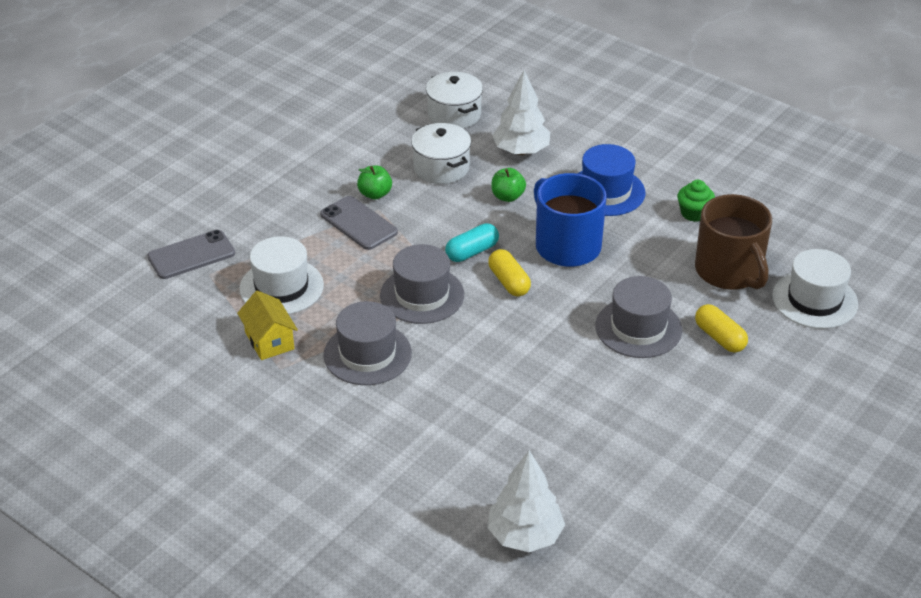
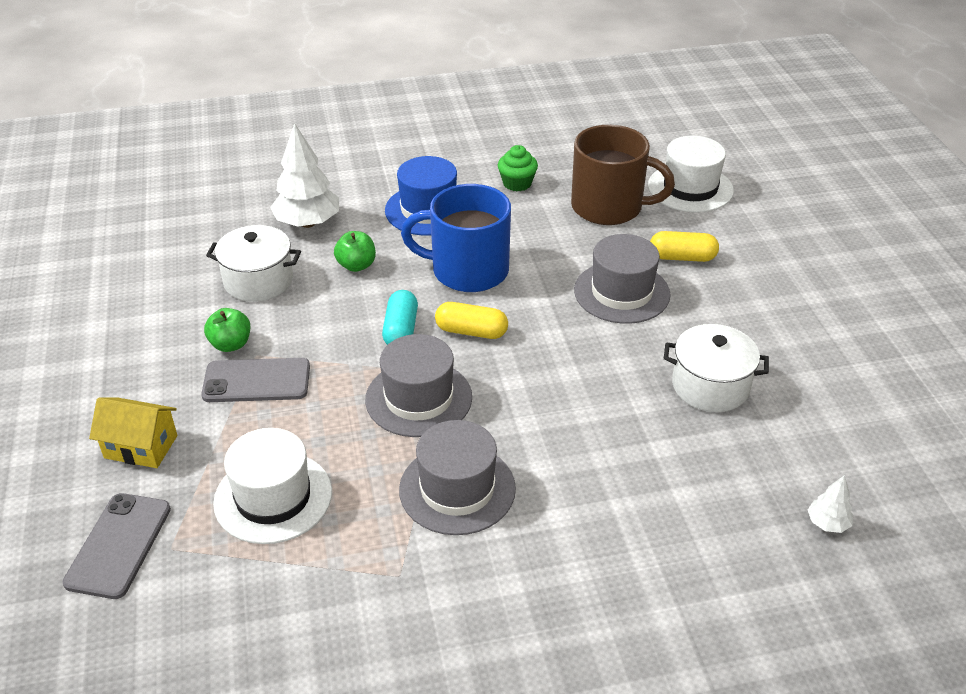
camera: 50 degrees left, 0 degrees up
yellow house [237,290,298,360] -> yellow house moved to [89,398,177,468]
white pot [426,72,483,128] -> white pot moved to [664,324,769,412]
white tree [487,450,565,552] -> white tree [808,475,853,533], size x0.48

